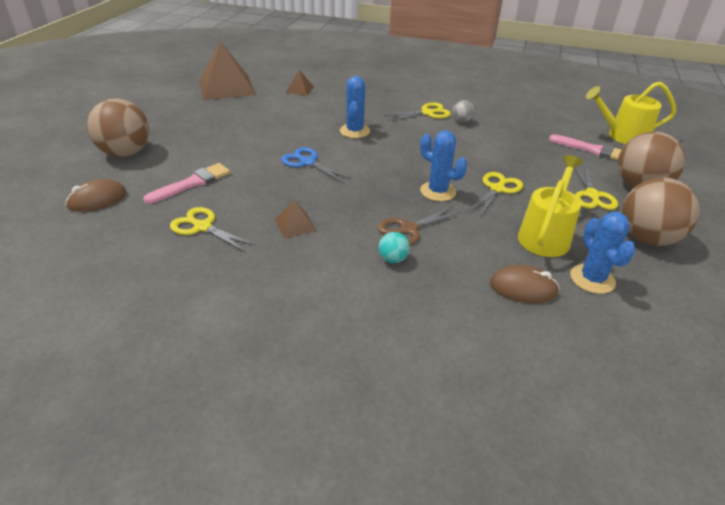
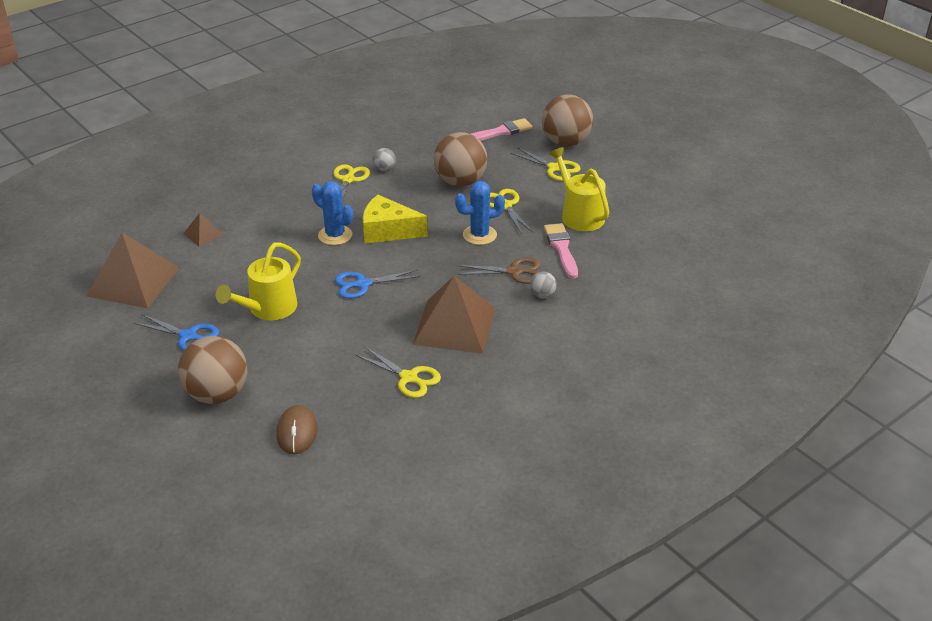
camera: 55 degrees left, 0 degrees up
pink brush [143,163,230,204] -> pink brush moved to [544,223,578,279]
yellow scissors [170,207,256,252] -> yellow scissors turned 120 degrees counterclockwise [356,347,441,398]
brown pyramid [275,200,317,238] -> brown pyramid [413,276,495,354], size x2.21
brown scissors [377,206,462,245] -> brown scissors turned 90 degrees counterclockwise [457,257,540,284]
turquoise ball [378,232,410,263] -> grey ball [530,272,557,298]
brown mouse [490,265,560,303] -> none
blue cactus [570,212,636,294] -> none
yellow watering can [586,82,676,144] -> yellow watering can moved to [216,243,301,320]
brown ball [622,177,700,246] -> brown ball moved to [434,132,488,186]
none -> blue scissors [134,314,219,351]
none -> yellow cheese [363,195,428,244]

